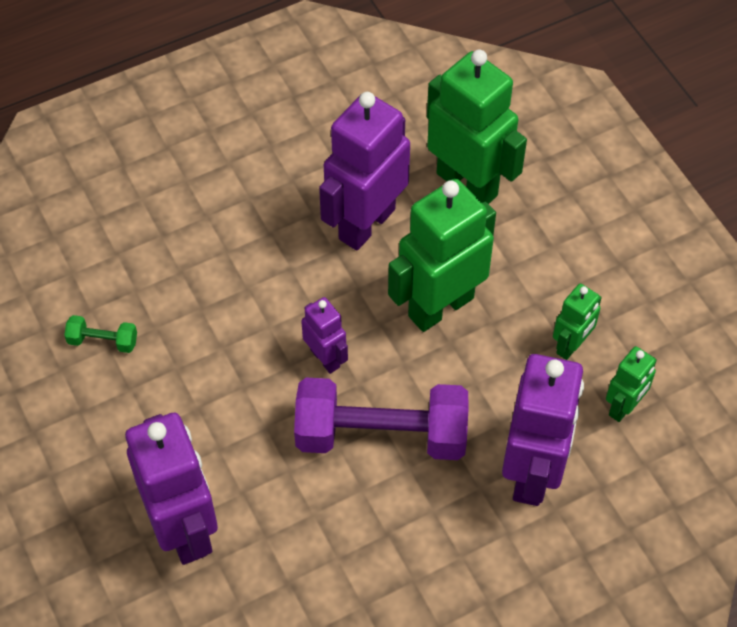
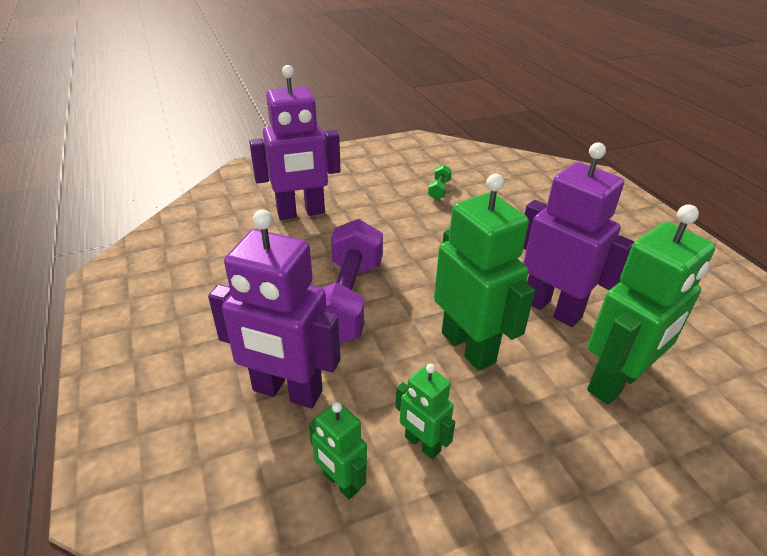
camera: 95 degrees right, 20 degrees down
purple robot [301,297,348,374] -> none

